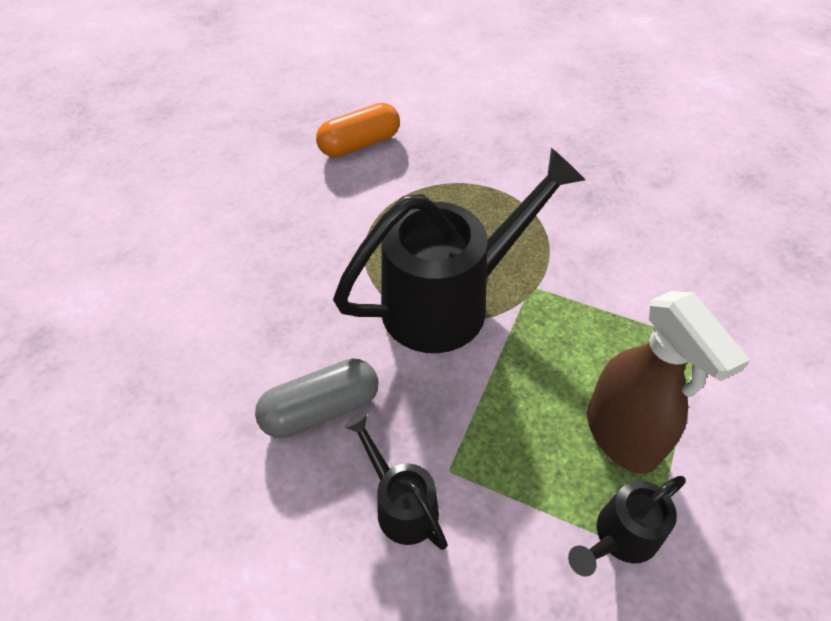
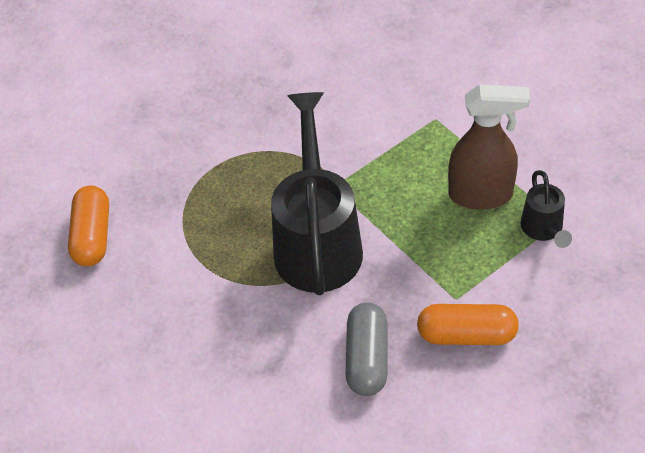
camera: 60 degrees left, 0 degrees up
black watering can [344,413,448,550] -> orange capsule [417,304,519,345]

